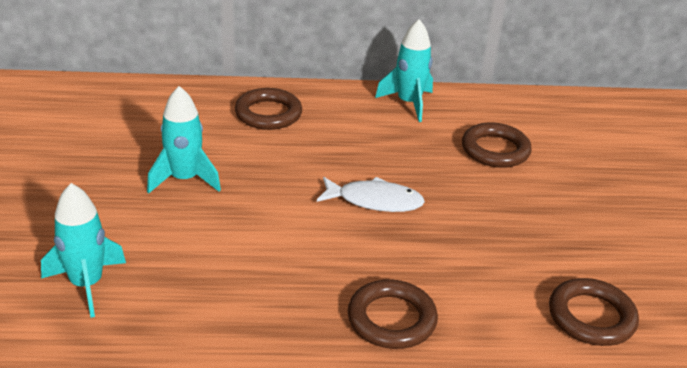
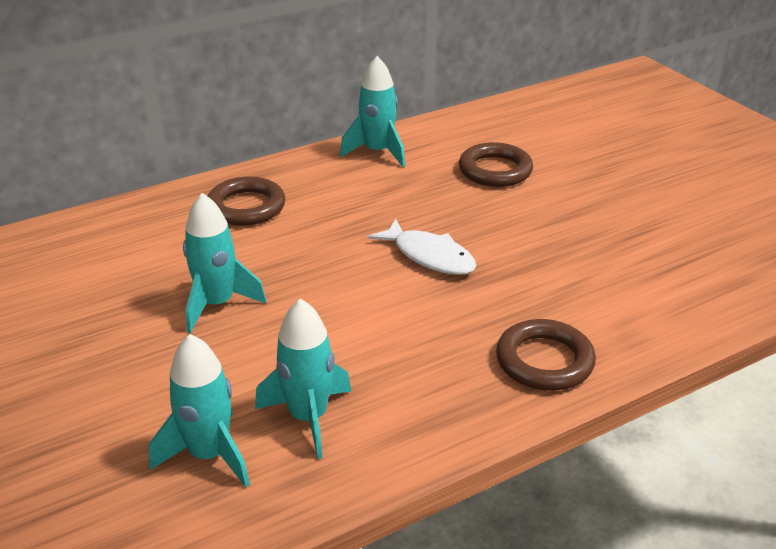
camera: 25 degrees left, 0 degrees up
white fish [317,177,425,212] -> white fish turned 60 degrees clockwise [368,219,476,275]
brown ring [549,278,639,346] -> none
none -> turquoise rocket [255,298,351,459]

